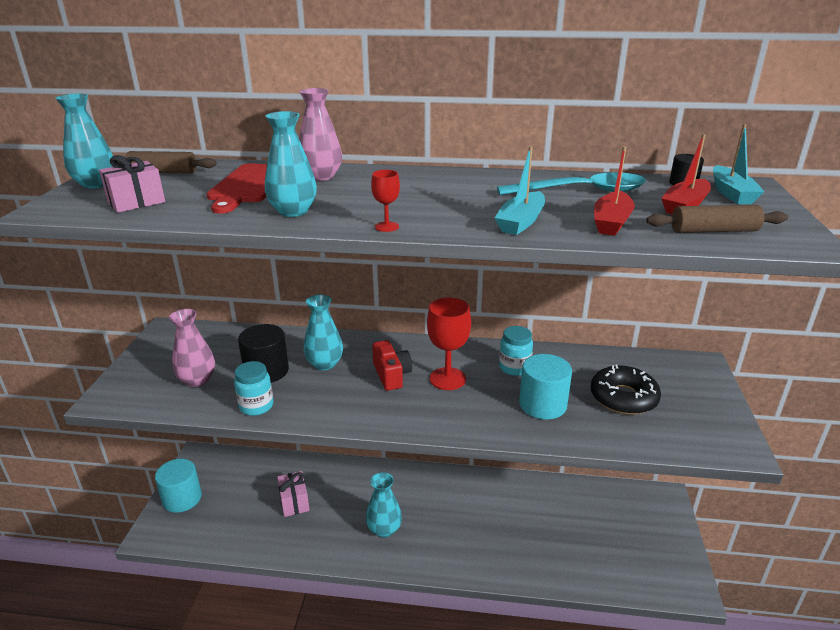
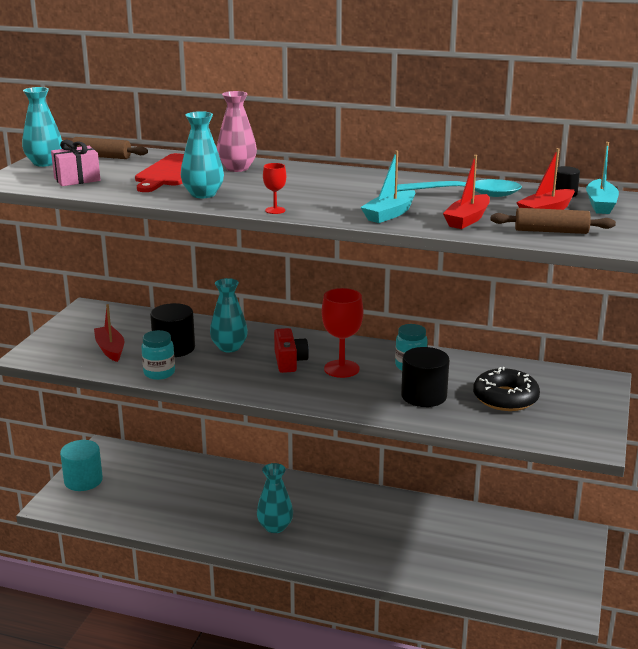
camera: 10 degrees right, 5 degrees down
pink vase [169,309,215,387] -> red boat [94,304,124,362]
pink gift [277,471,310,517] -> none
turquoise cylinder [519,354,572,419] -> black cylinder [401,347,449,407]

